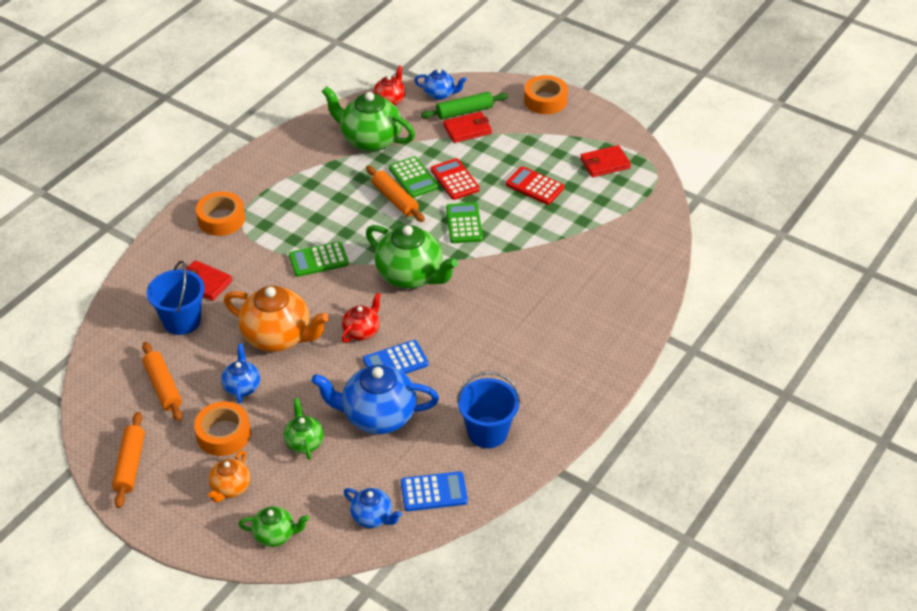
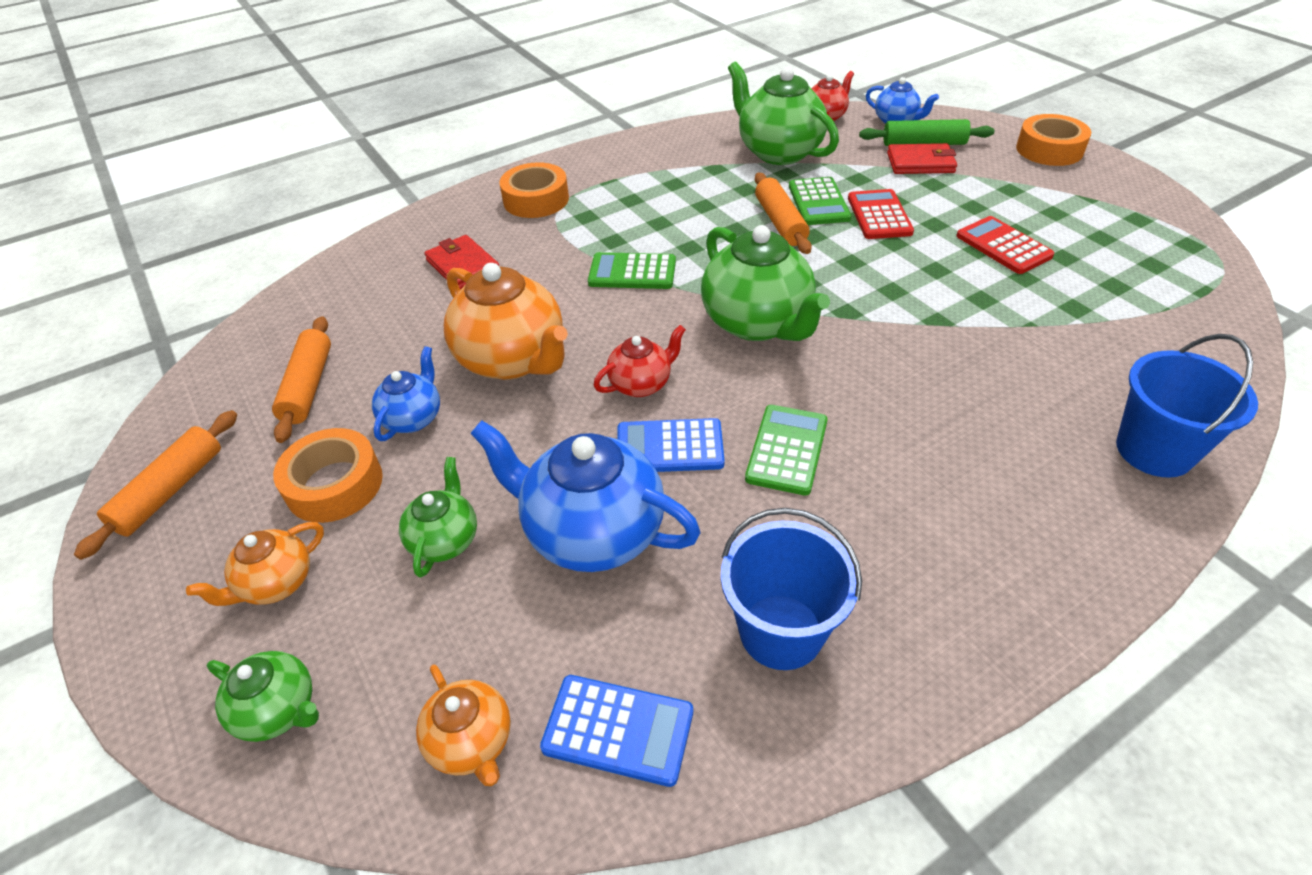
camera: 25 degrees right, 0 degrees up
blue bucket [147,261,205,335] -> blue bucket moved to [1116,334,1258,478]
blue teapot [344,488,402,528] -> orange teapot [416,665,511,786]
green calculator [446,202,483,243] -> green calculator moved to [745,405,828,496]
red wallet [580,145,631,177] -> none

